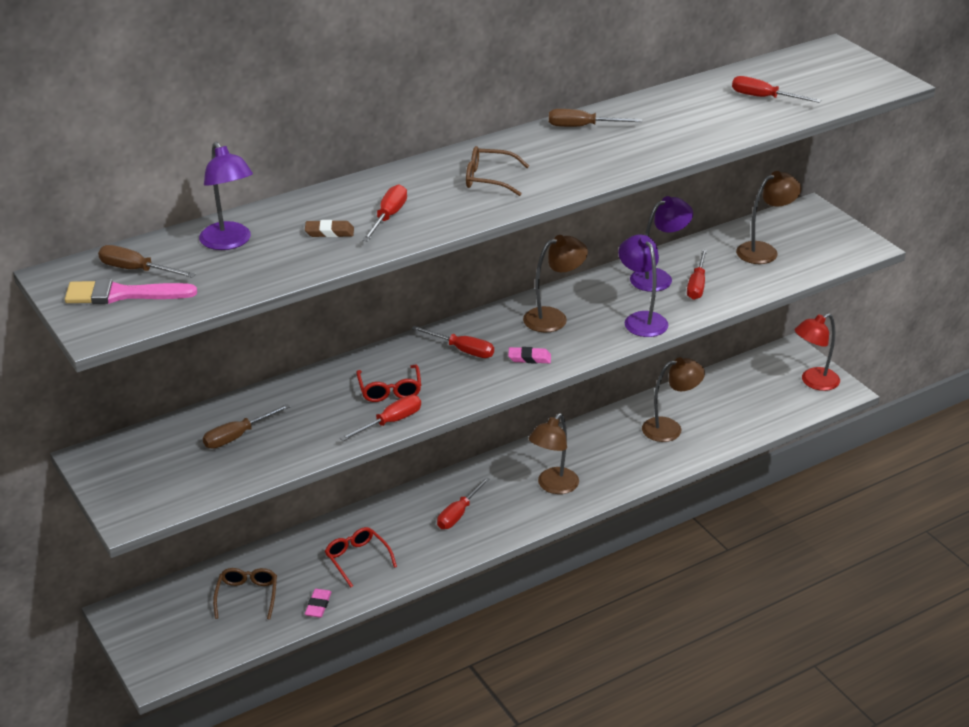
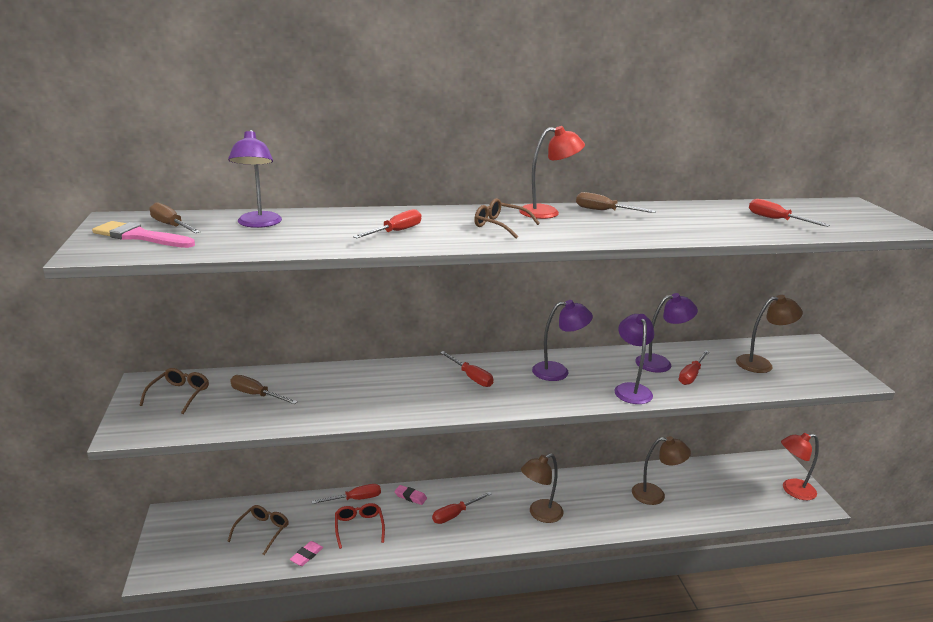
camera: 20 degrees right, 10 degrees down
brown screwdriver [203,404,290,449] -> brown screwdriver turned 45 degrees clockwise [230,375,298,404]
brown eraser [305,220,354,237] -> none
red screwdriver [339,395,421,441] -> red screwdriver moved to [312,484,381,504]
red glasses [356,365,421,402] -> none
pink eraser [508,347,551,364] -> pink eraser moved to [395,485,427,505]
brown lamp [523,235,588,332] -> purple lamp [532,300,593,381]
none -> brown glasses [139,368,209,414]
none -> red lamp [519,126,585,219]

